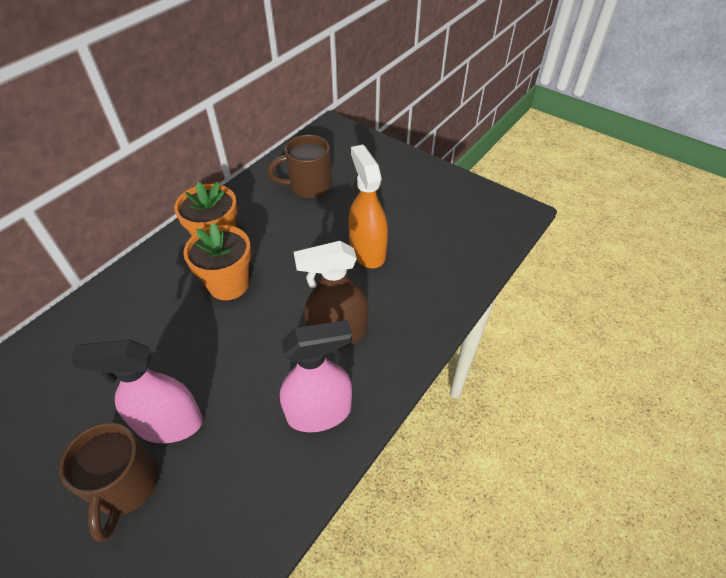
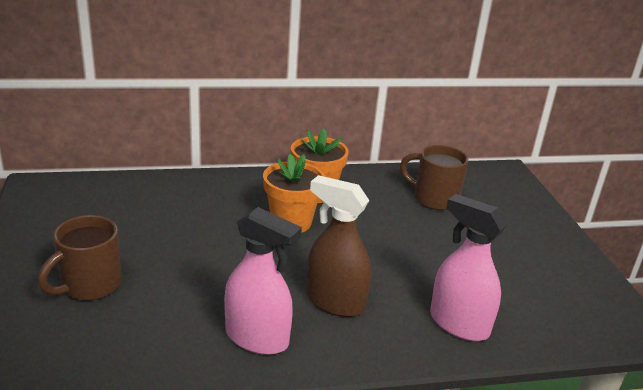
camera: 40 degrees right, 20 degrees down
pink spray bottle [70,340,203,443] -> pink spray bottle moved to [430,194,507,341]
orange spray bottle [348,145,388,268] -> none

